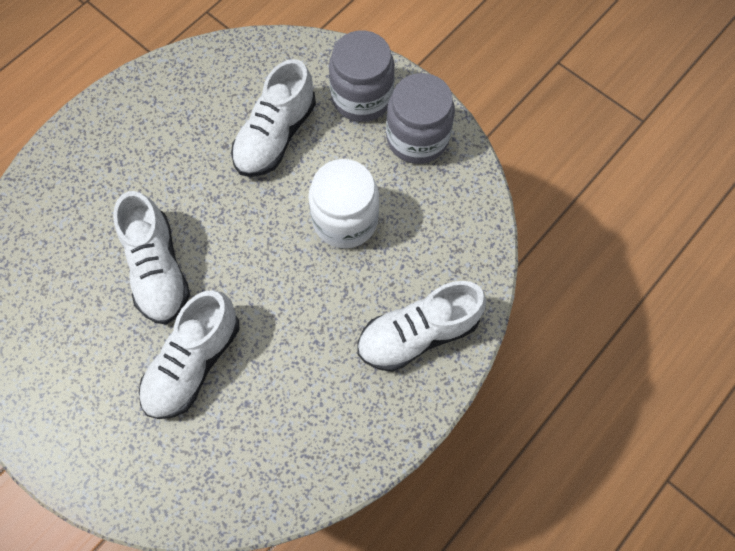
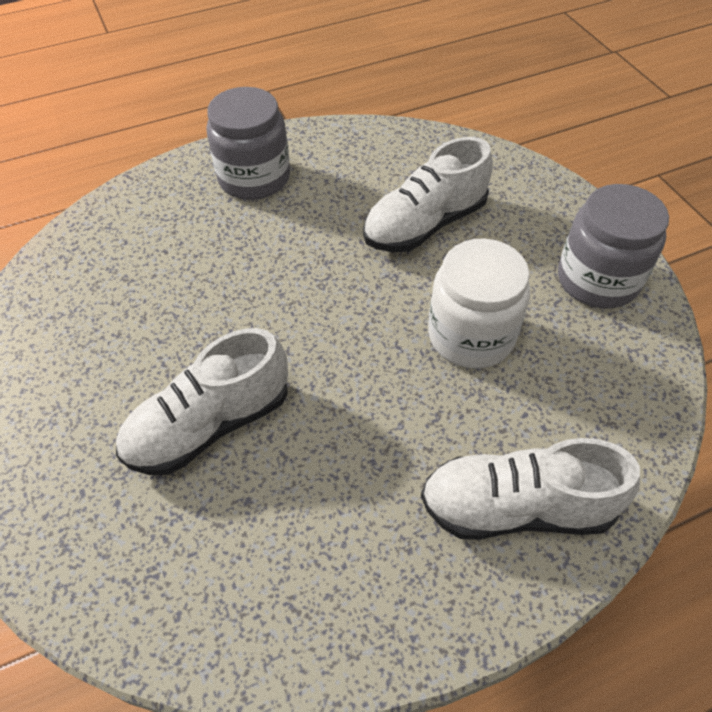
camera: 25 degrees right, 15 degrees down
white shoe [113,191,190,324] -> none
grey jar [329,30,395,122] -> grey jar moved to [206,87,290,200]

